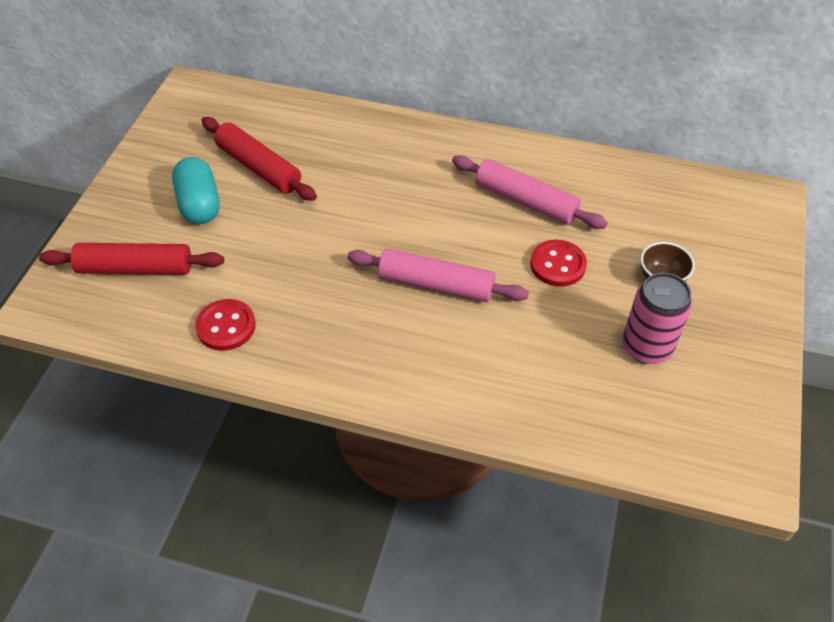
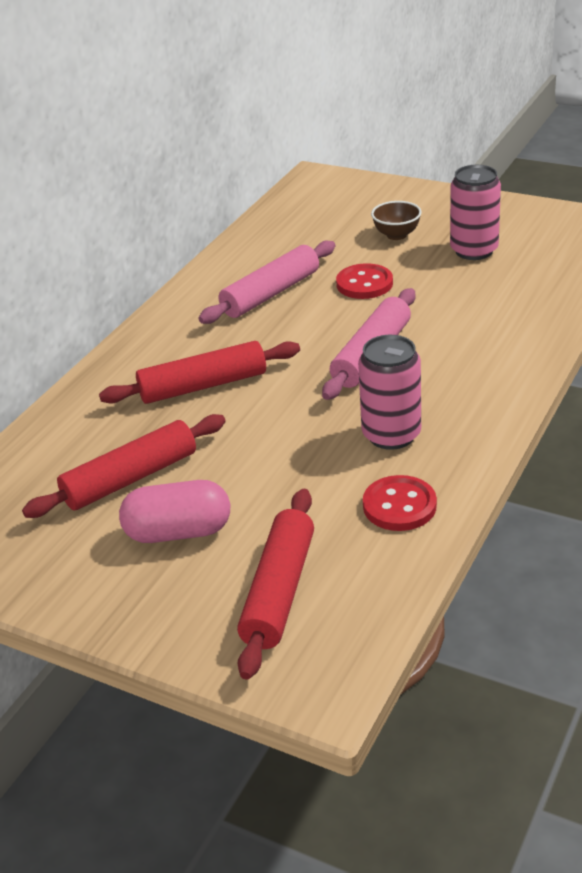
camera: 75 degrees left, 15 degrees down
turquoise capsule [172,157,220,224] -> pink capsule [119,480,230,543]
none -> red rolling pin [99,341,300,404]
none -> pink can [358,335,421,450]

